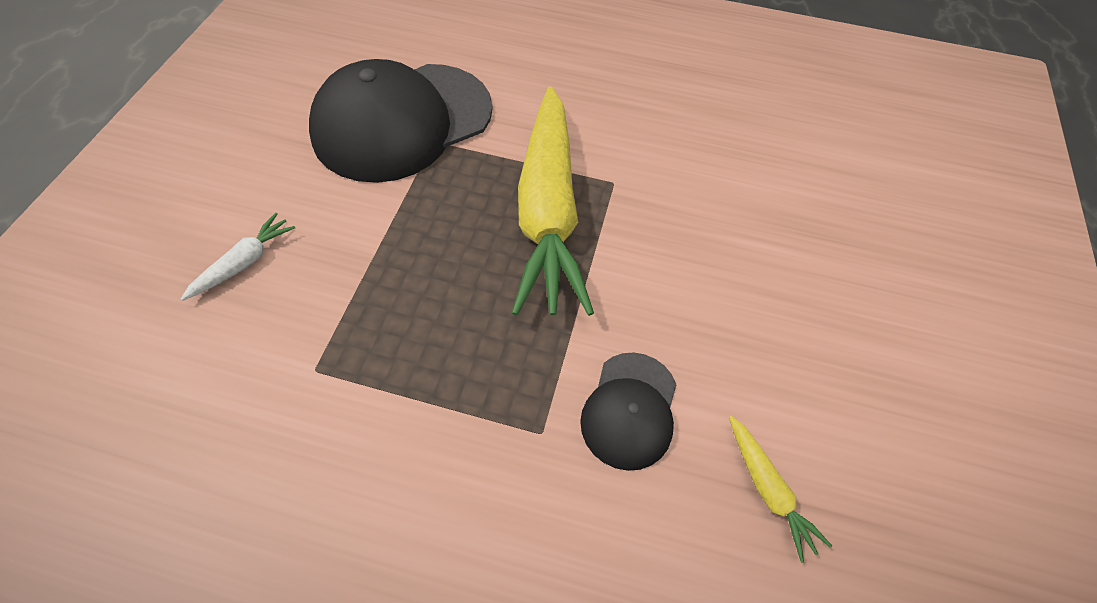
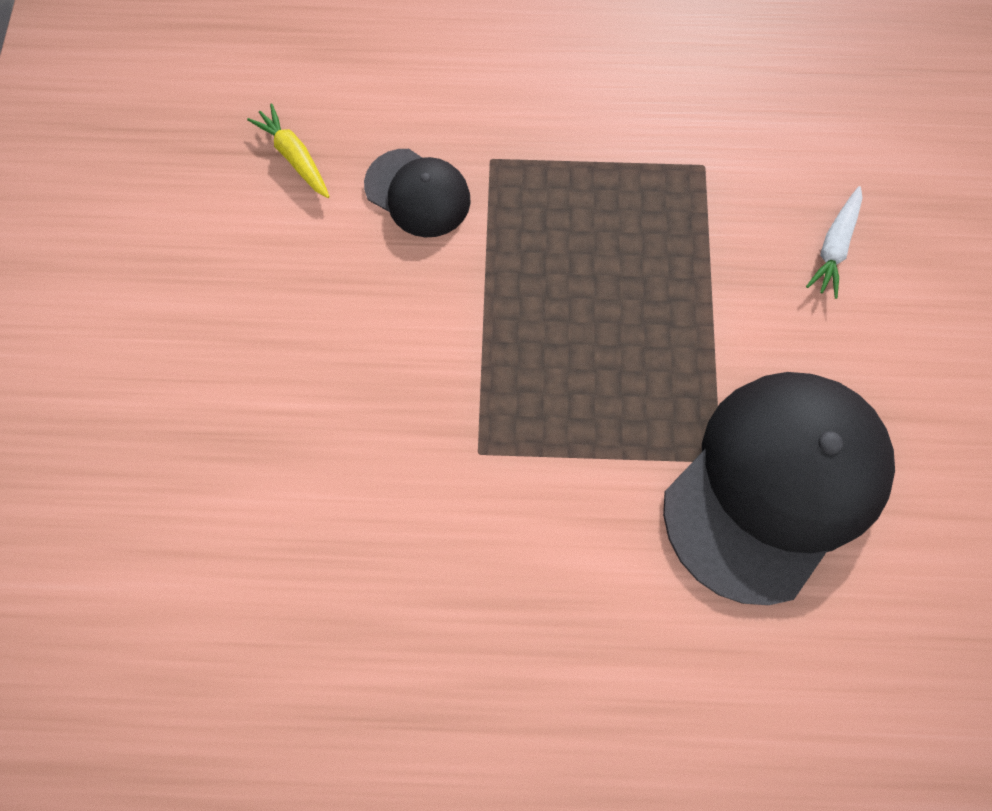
camera: 170 degrees right, 15 degrees up
yellow carrot [512,86,594,316] -> none
black cap [580,352,677,471] -> black cap turned 120 degrees clockwise [364,149,471,237]

